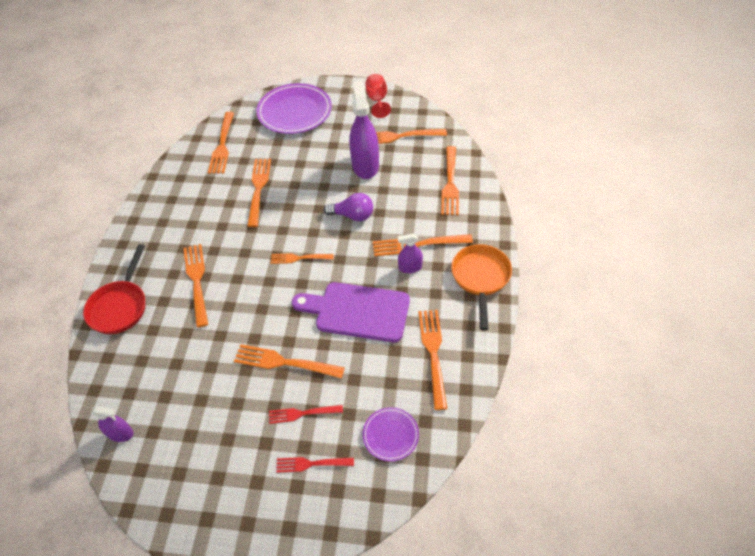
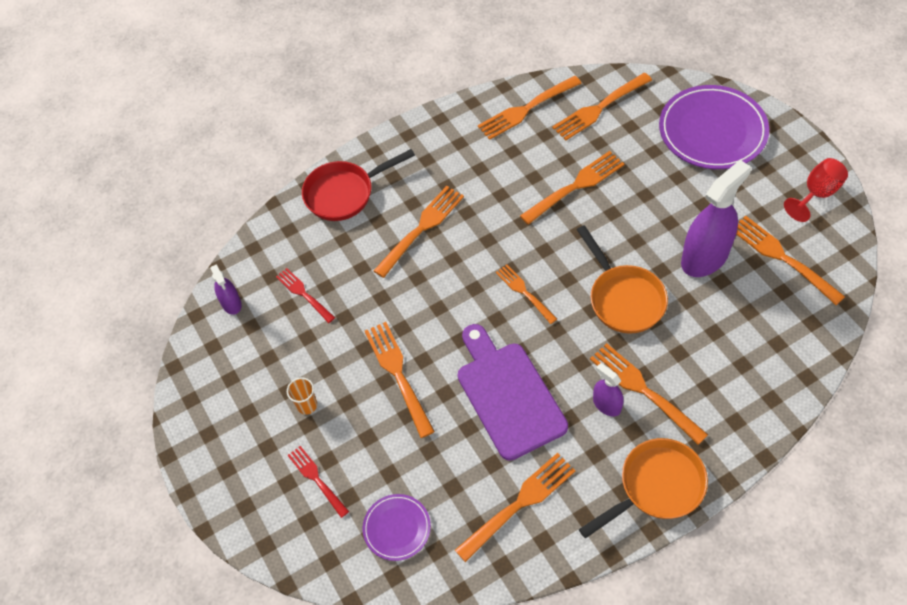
camera: 55 degrees right, 5 degrees up
red fork [269,405,343,424] -> red fork moved to [276,268,335,323]
purple light bulb [324,193,373,221] -> orange pan [577,225,668,334]
orange fork [441,146,459,215] -> orange fork moved to [478,76,582,140]
none -> orange cup [287,378,317,415]

